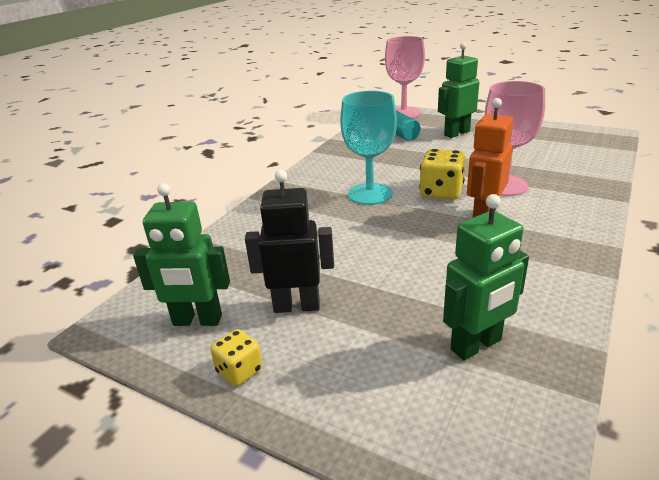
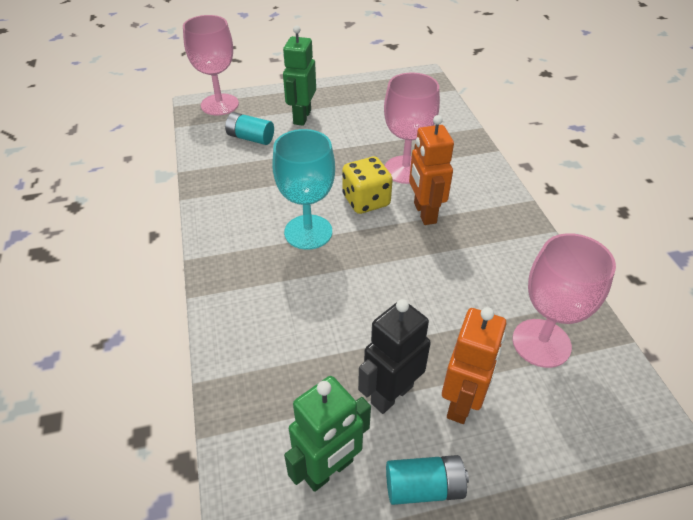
camera: 45 degrees left, 15 degrees up
yellow dice [210,329,263,386] -> turquoise battery [386,455,469,505]
green robot [443,194,529,360] -> pink goblet [512,233,616,368]
none -> orange robot [442,307,506,424]

